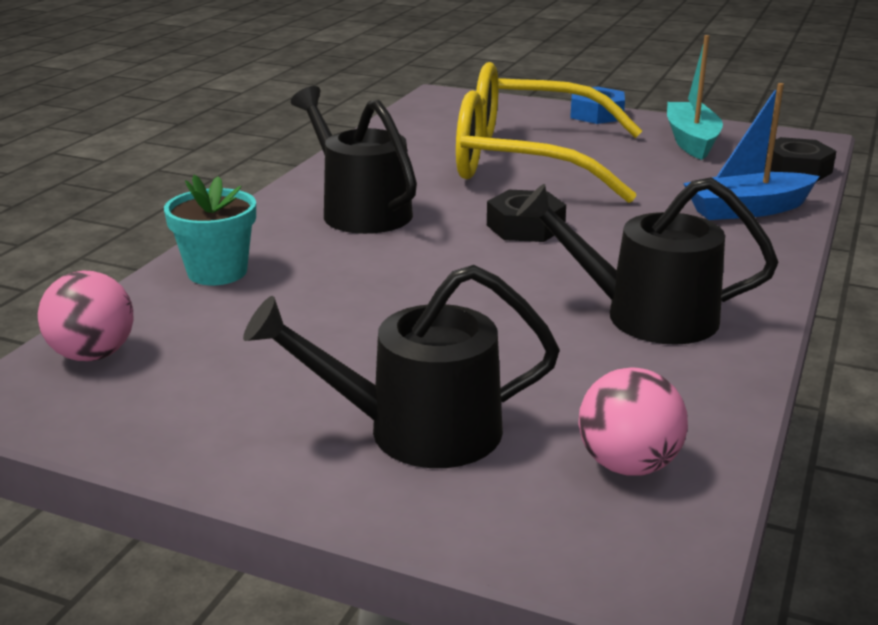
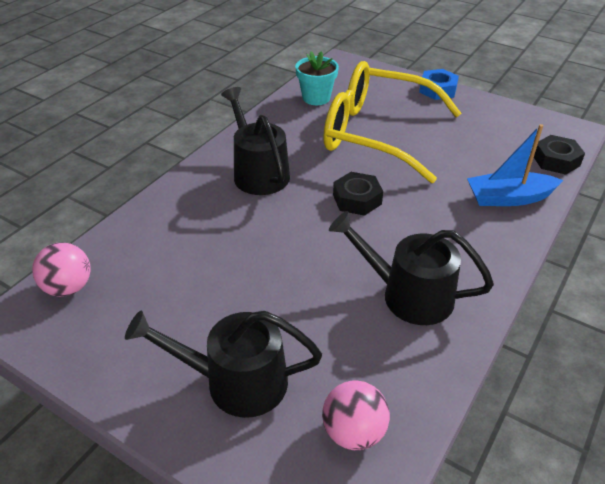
camera: 10 degrees right, 15 degrees up
turquoise flower pot [164,175,256,285] -> turquoise flower pot moved to [295,51,339,105]
turquoise boat [667,35,723,160] -> none

